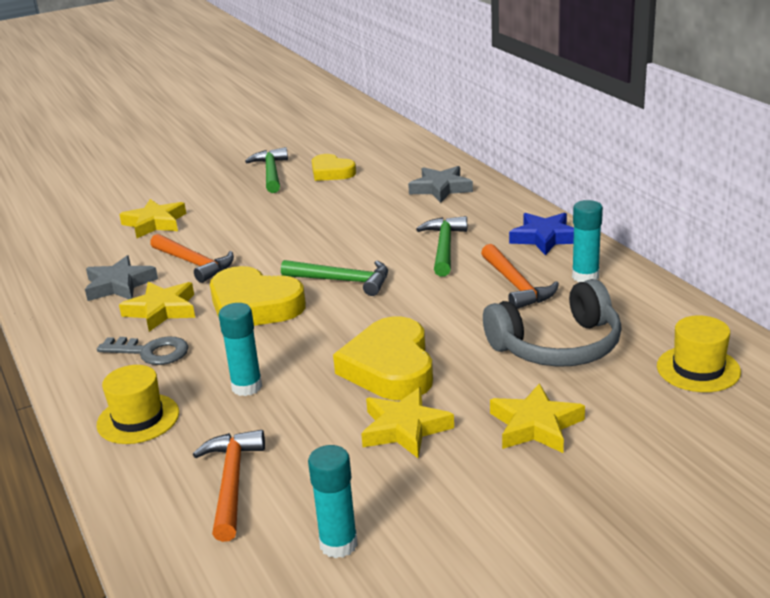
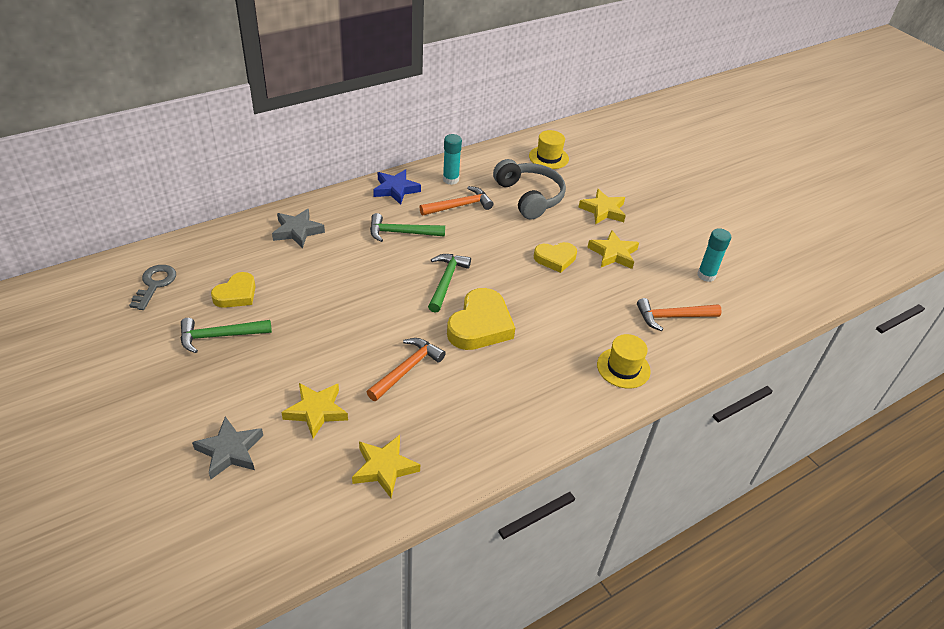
camera: 100 degrees left, 15 degrees up
grey star [85,255,158,301] -> grey star moved to [192,417,263,479]
grey key [97,337,188,365] -> grey key moved to [129,265,176,310]
yellow star [119,282,195,332] -> yellow star moved to [352,435,420,498]
turquoise glue stick [219,303,262,396] -> none
yellow heart [333,316,433,400] -> yellow heart [534,242,577,273], size x0.62

